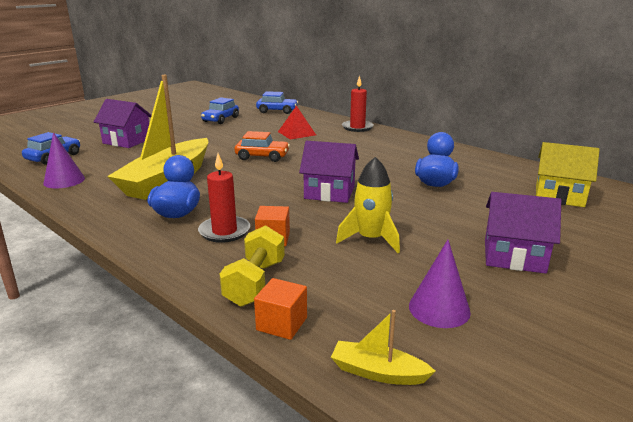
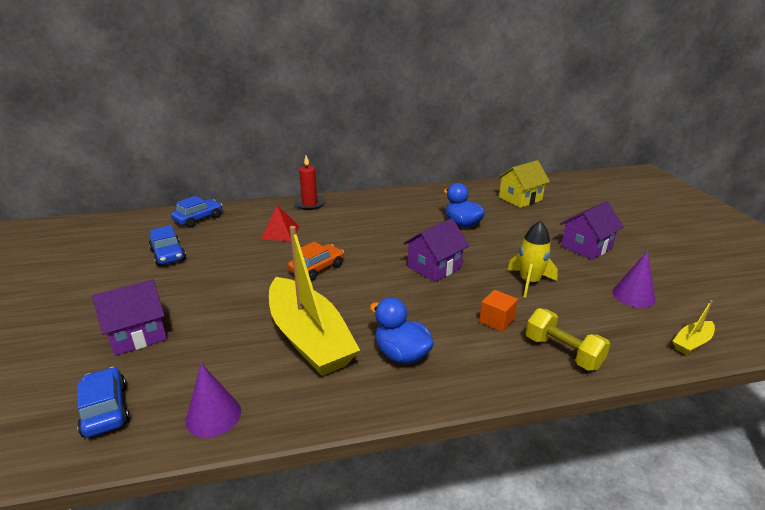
camera: 55 degrees left, 5 degrees up
red candle [198,153,250,243] -> none
orange cube [254,278,307,340] -> none

